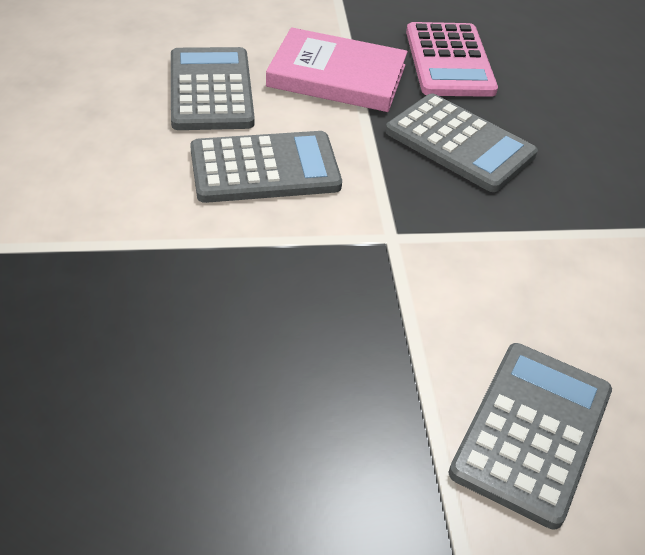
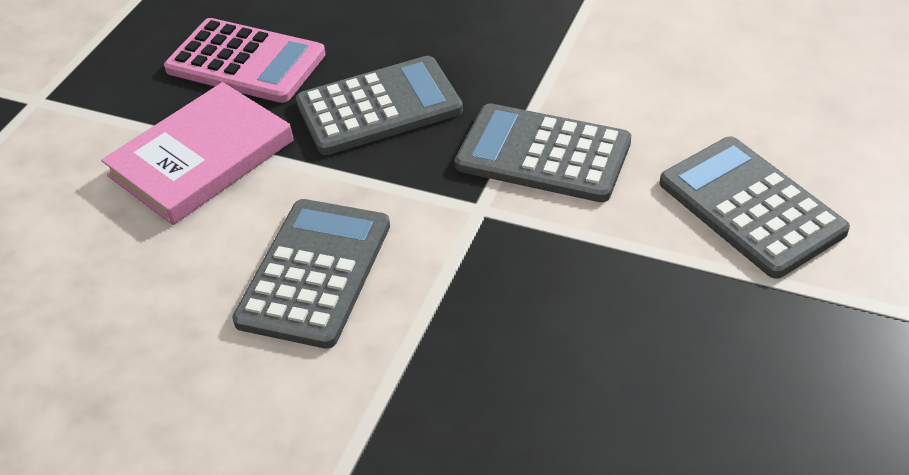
camera: 55 degrees left, 0 degrees up
grey calculator [171,47,255,130] -> grey calculator moved to [455,103,631,202]

